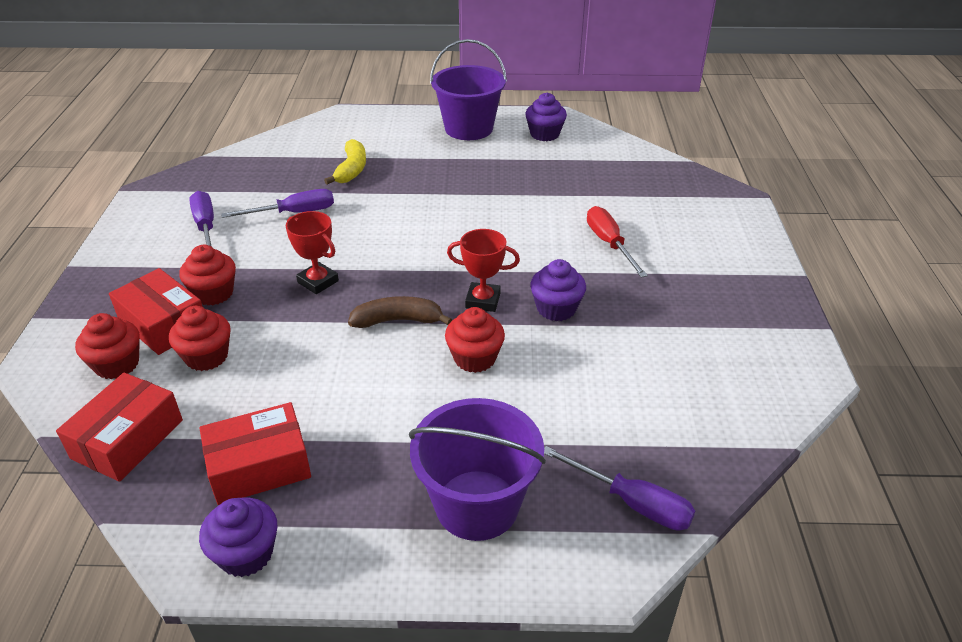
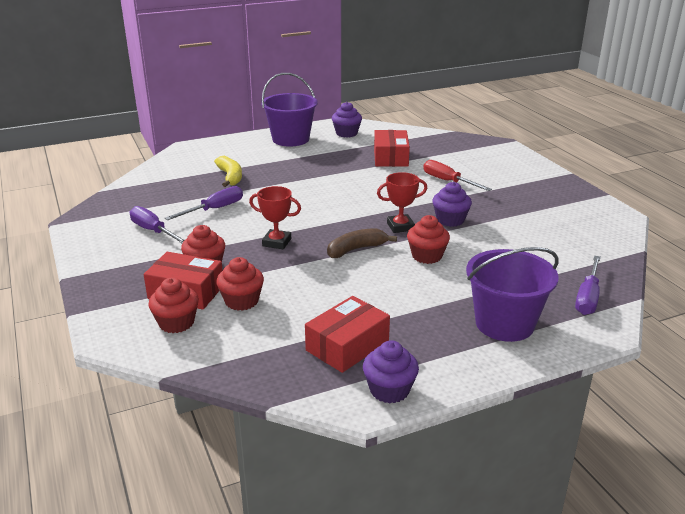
camera: 25 degrees left, 10 degrees down
red box [56,373,183,482] -> red box moved to [374,130,410,167]
purple screwdriver [544,446,695,531] -> purple screwdriver turned 105 degrees clockwise [575,256,601,315]

